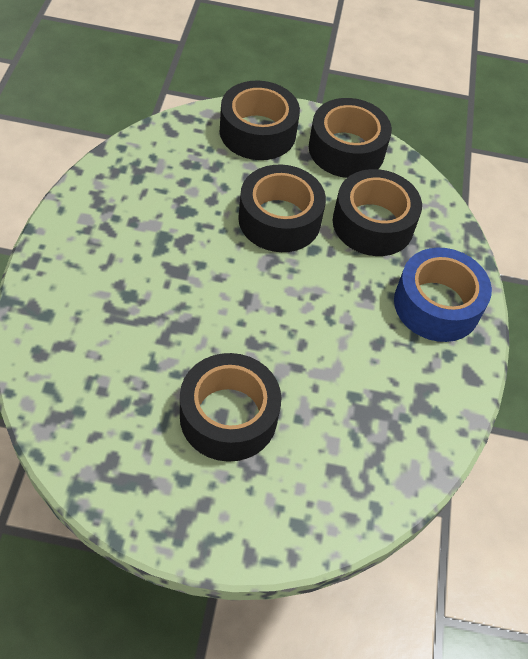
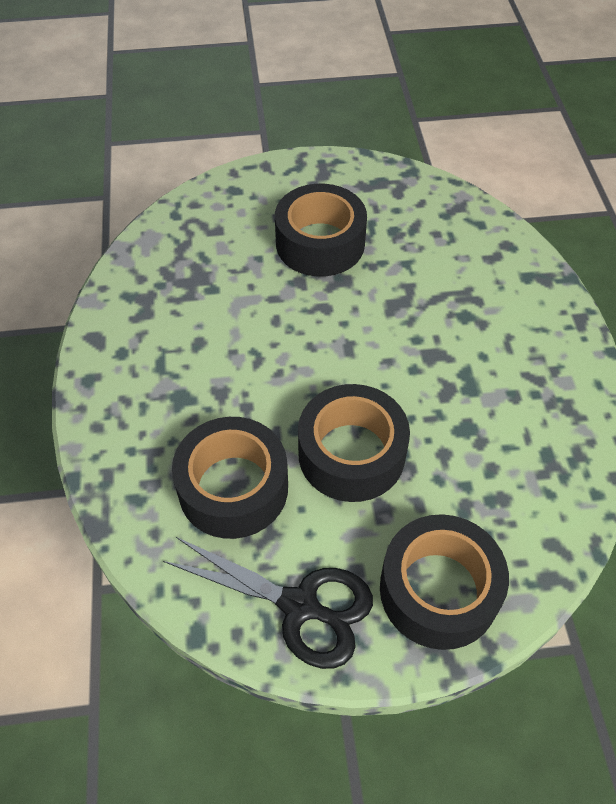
camera: 170 degrees right, 0 degrees up
black tape [309,98,392,178] -> black scissors [163,537,373,669]
blue tape [394,247,492,342] -> none

